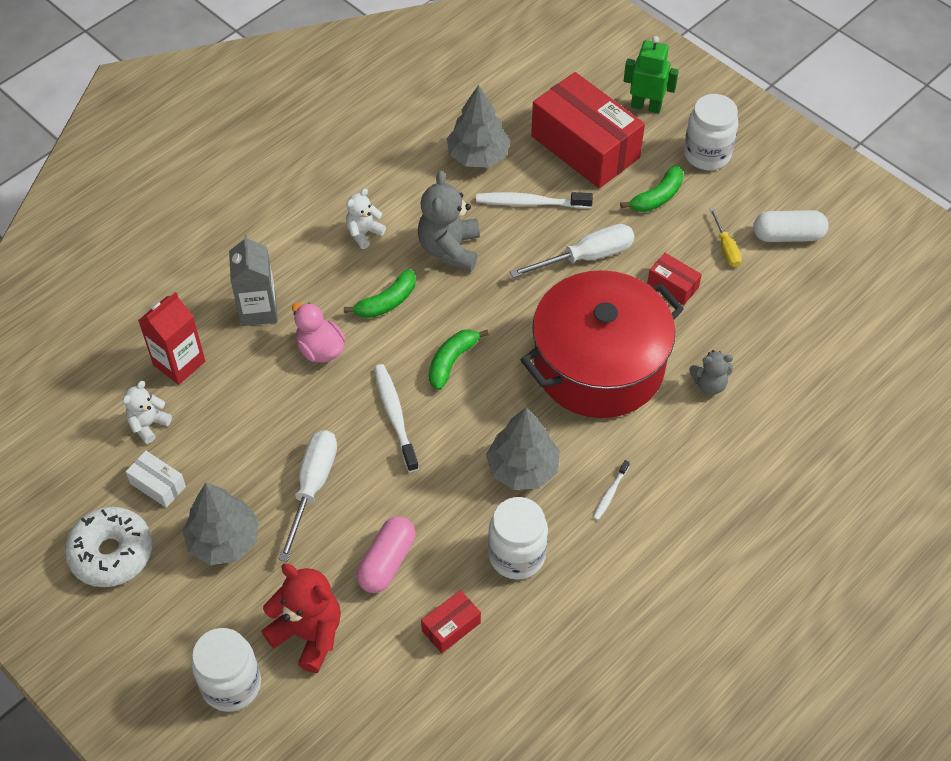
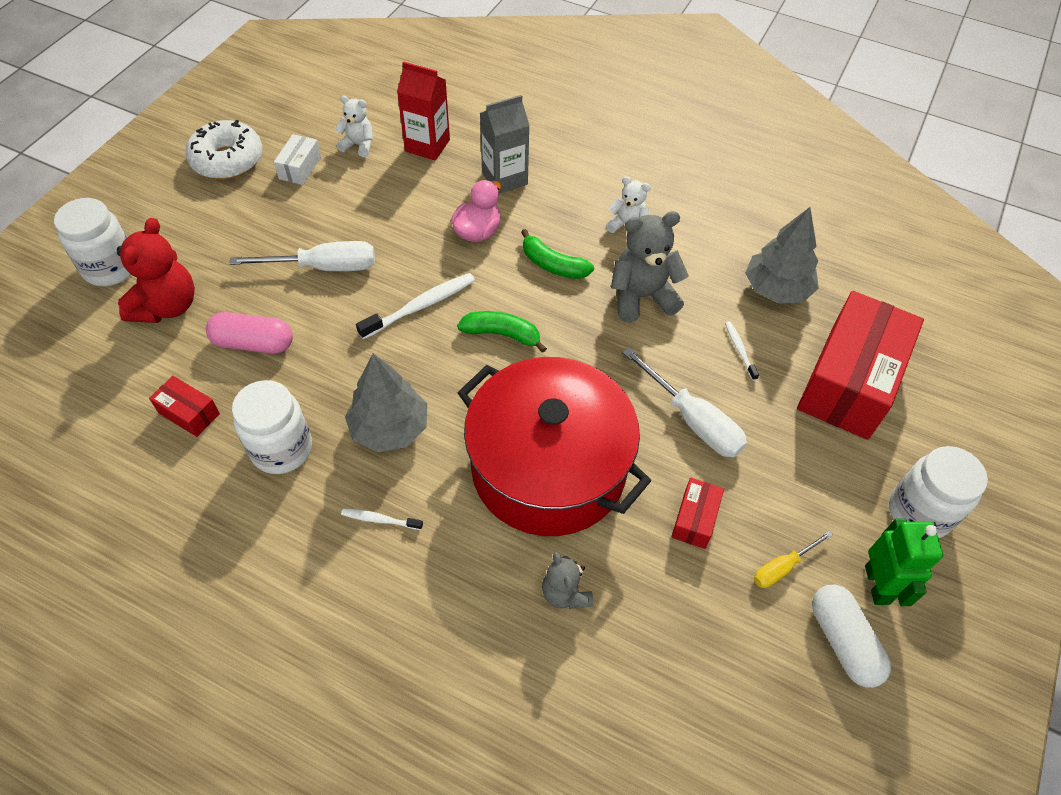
camera: 70 degrees right, 0 degrees up
grey tree [182,482,259,565] -> none
white toothbrush [476,192,593,209] -> white toothbrush [725,321,759,381], size x0.54
green banana [620,165,683,212] -> none
green robot [624,36,679,114] -> green robot moved to [865,518,943,606]

